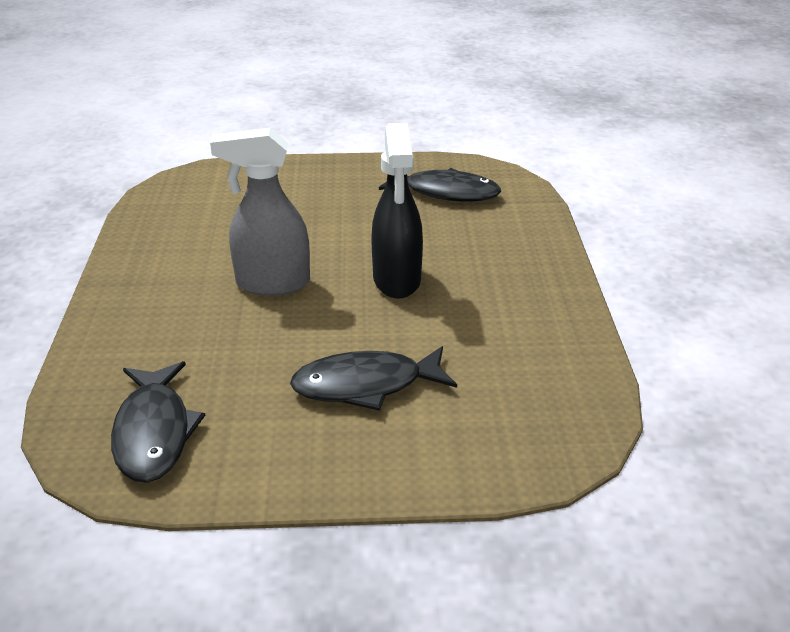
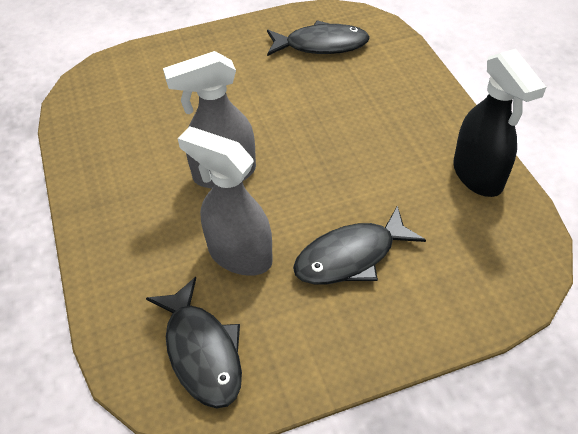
camera: 15 degrees left, 15 degrees up
black spray bottle [371,123,423,299] -> black spray bottle moved to [453,49,546,197]
none -> grey spray bottle [178,126,273,276]

